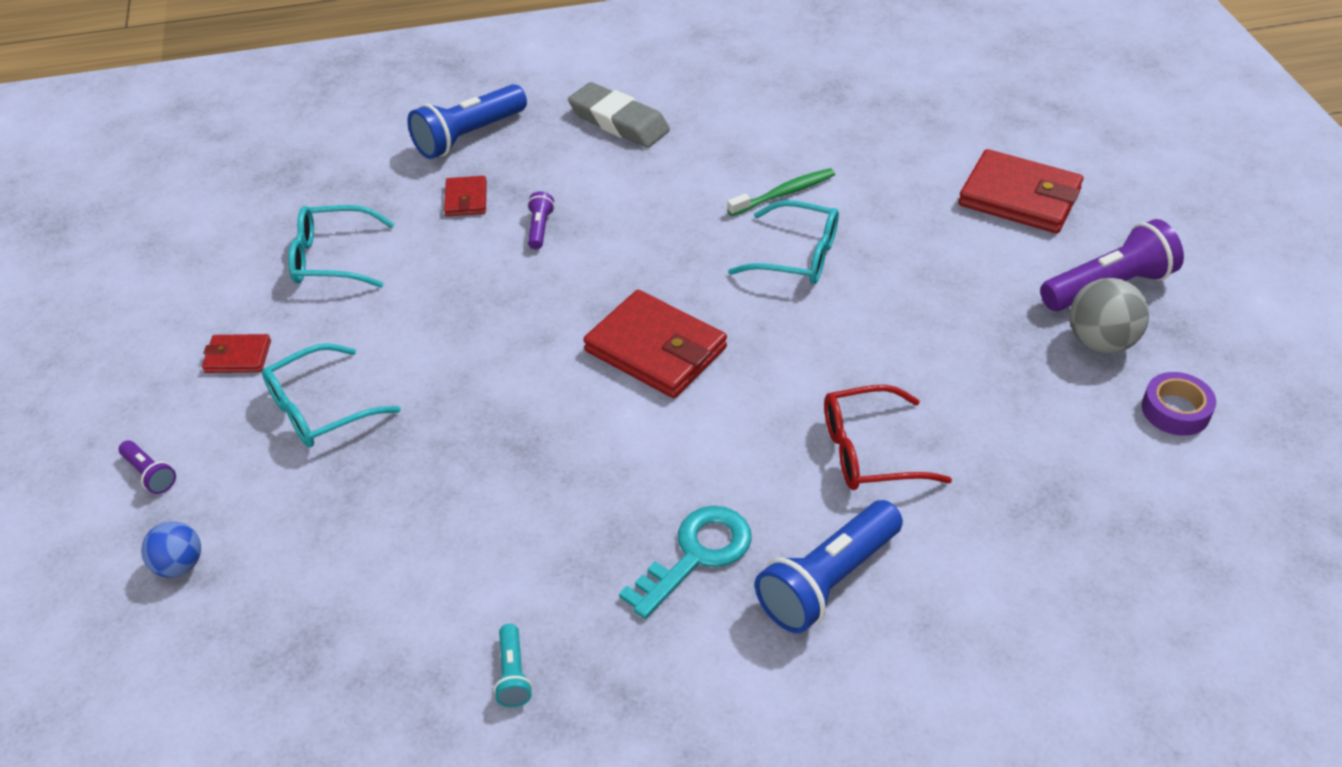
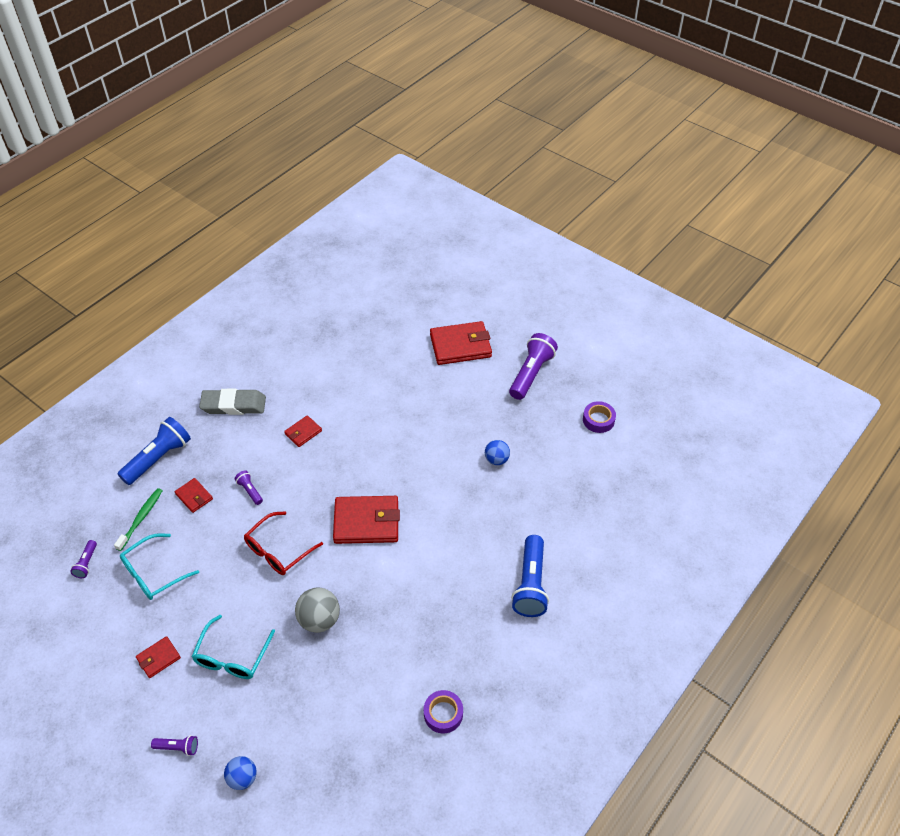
camera: 40 degrees left, 5 degrees up
blue flashlight [408,84,527,159] -> blue flashlight turned 150 degrees counterclockwise [118,417,191,485]
turquoise flashlight [494,624,532,707] -> purple tape [424,690,463,733]
turquoise key [619,506,752,619] -> none
green toothbrush [727,168,835,216] -> green toothbrush moved to [114,488,163,551]
turquoise glasses [728,200,839,284] -> none
red glasses [824,385,952,490] -> red glasses moved to [244,511,323,575]
grey ball [1070,278,1149,353] -> grey ball moved to [295,588,340,633]
none -> purple flashlight [70,540,97,578]
none -> red wallet [284,415,322,447]
none -> blue ball [485,440,510,465]

